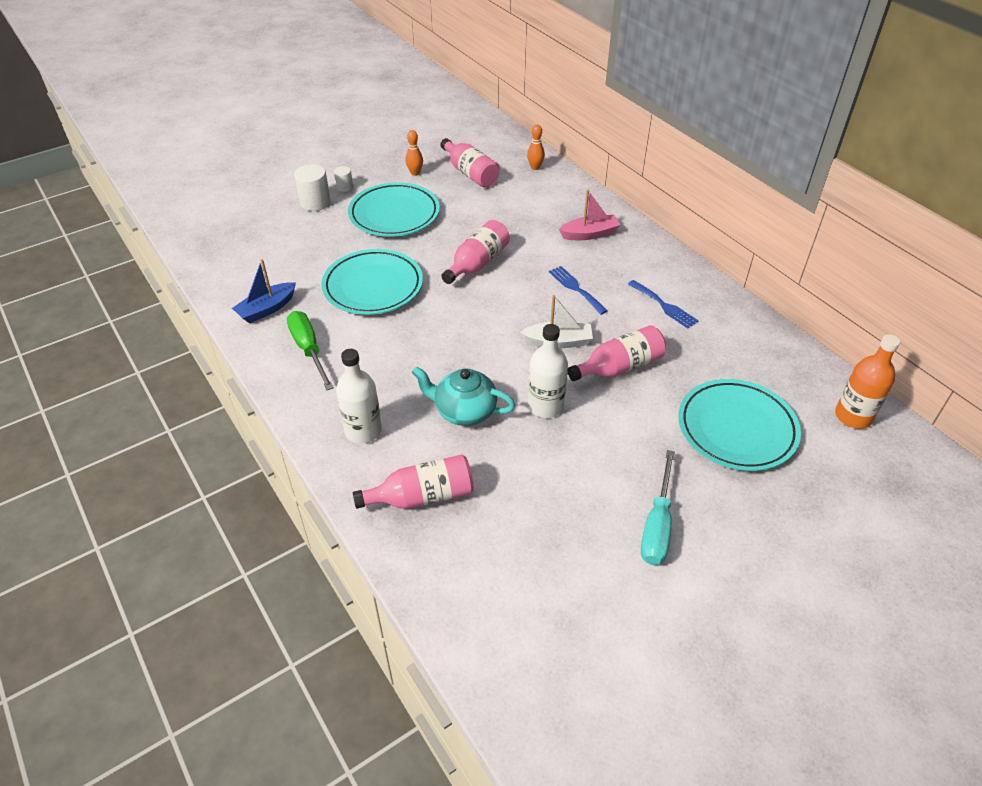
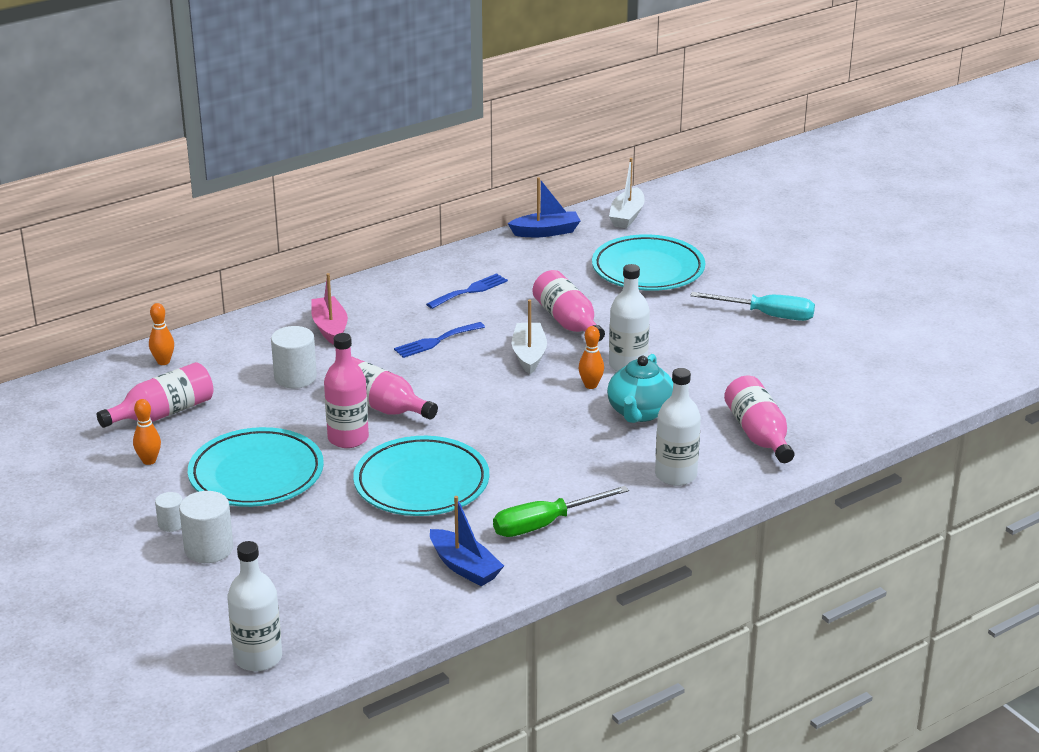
camera: 90 degrees left, 15 degrees down
orange bottle [835,334,900,429] -> white boat [609,158,645,228]
none -> white bottle [227,541,282,671]
none -> white cylinder [271,326,317,388]
none -> pink bottle [324,333,369,448]
none -> blue boat [508,177,581,237]
none -> orange bowling pin [579,326,604,389]

